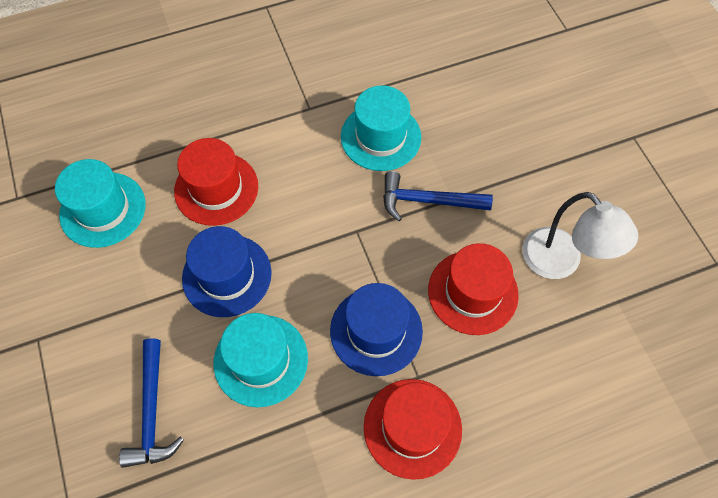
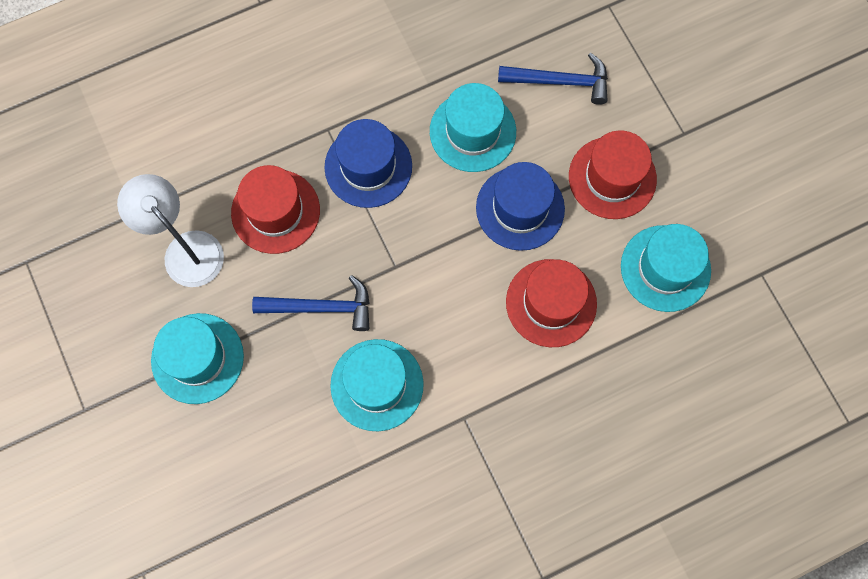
camera: 175 degrees right, 10 degrees up
blue hammer [119,338,184,468] -> blue hammer turned 105 degrees clockwise [498,53,608,105]
red hat [364,379,462,480] -> red hat moved to [569,130,657,219]
none -> turquoise hat [151,313,244,404]

